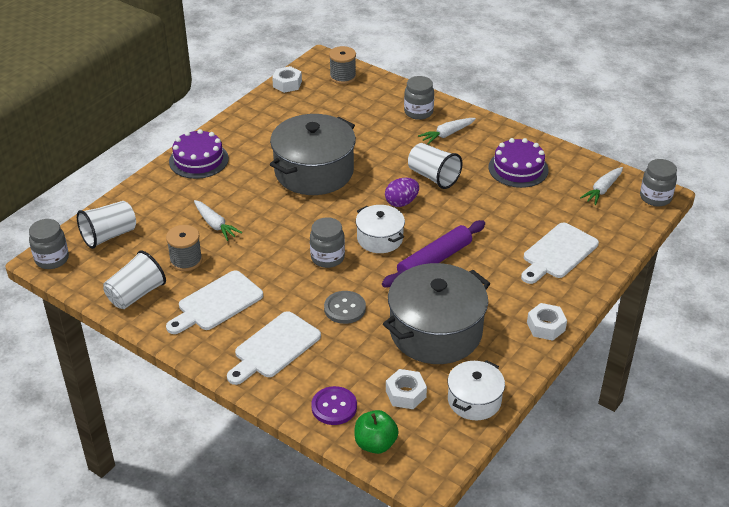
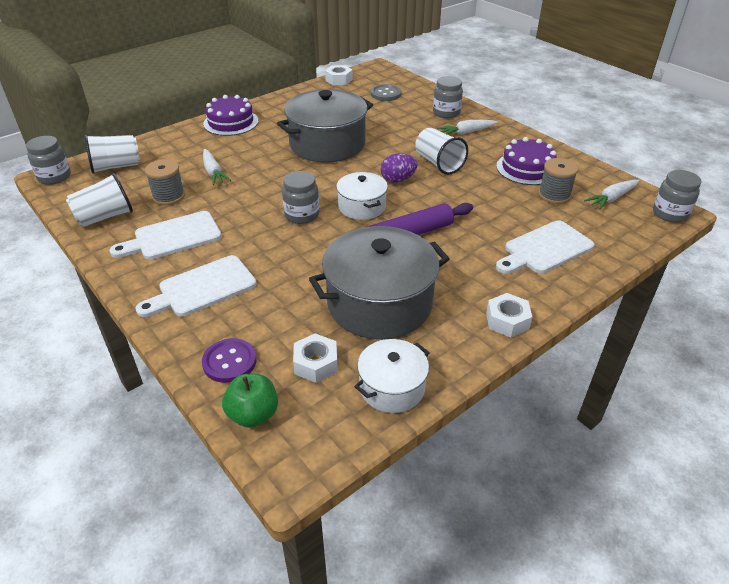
camera: 15 degrees right, 0 degrees up
grey button [324,291,366,324] -> grey button moved to [371,84,401,101]
grey spool [329,46,356,84] -> grey spool moved to [538,158,578,204]

